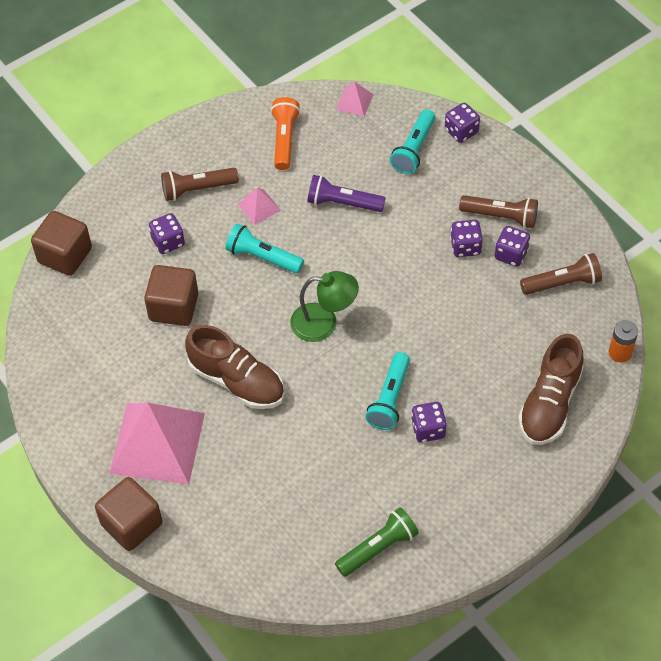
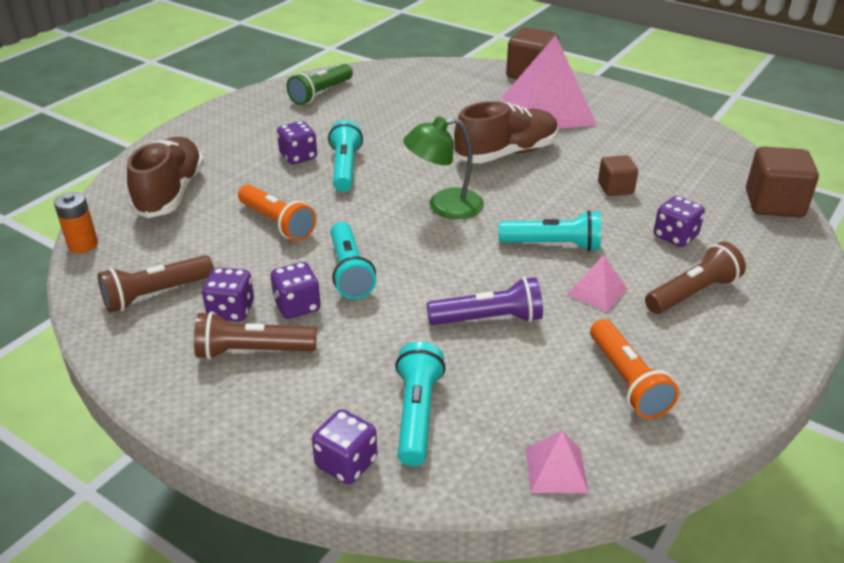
camera: 160 degrees right, 20 degrees down
brown cube [144,265,198,326] -> brown cube [598,155,638,196], size x0.59
brown shoe [185,325,284,409] -> brown shoe turned 135 degrees clockwise [454,101,558,163]
none -> orange flashlight [238,185,316,241]
none -> turquoise flashlight [330,222,376,299]

